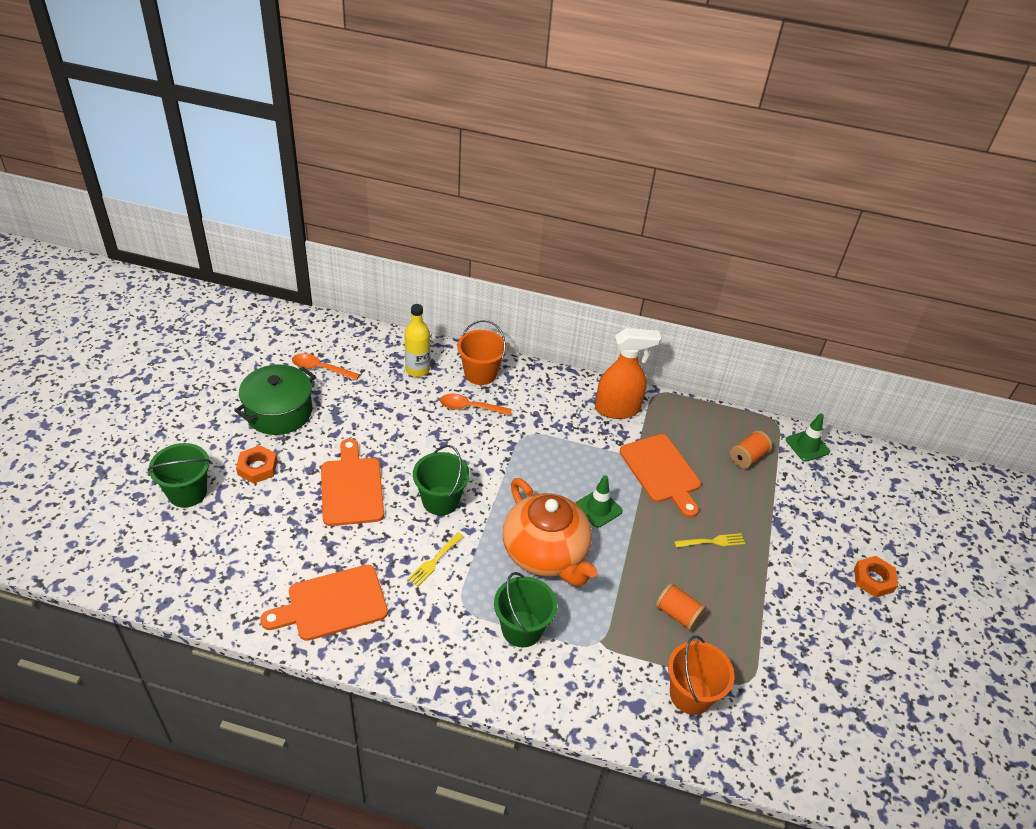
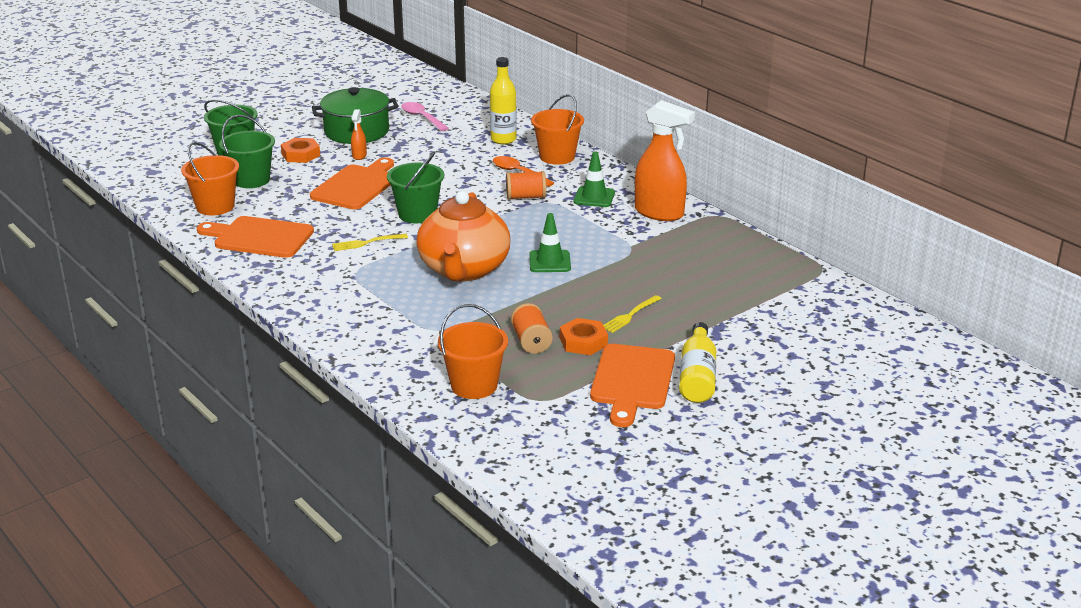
camera: 40 degrees right, 15 degrees down
orange spoon [292,353,360,380] -> pink spoon [401,102,449,131]
green bucket [494,572,557,647] -> green bucket moved to [219,115,275,188]
orange cutting board [620,434,701,518] -> orange cutting board moved to [590,344,675,427]
yellow fork [674,533,745,548] -> yellow fork turned 105 degrees clockwise [603,295,662,333]
orange spool [730,430,772,468] -> orange spool moved to [506,171,546,200]
green traffic cone [786,413,830,462] -> green traffic cone moved to [573,151,615,207]
orange nut [854,556,898,598] -> orange nut moved to [560,318,608,355]
none -> orange bucket [181,142,239,215]
none -> orange spray bottle [351,109,367,160]
none -> yellow bottle [679,322,716,403]

